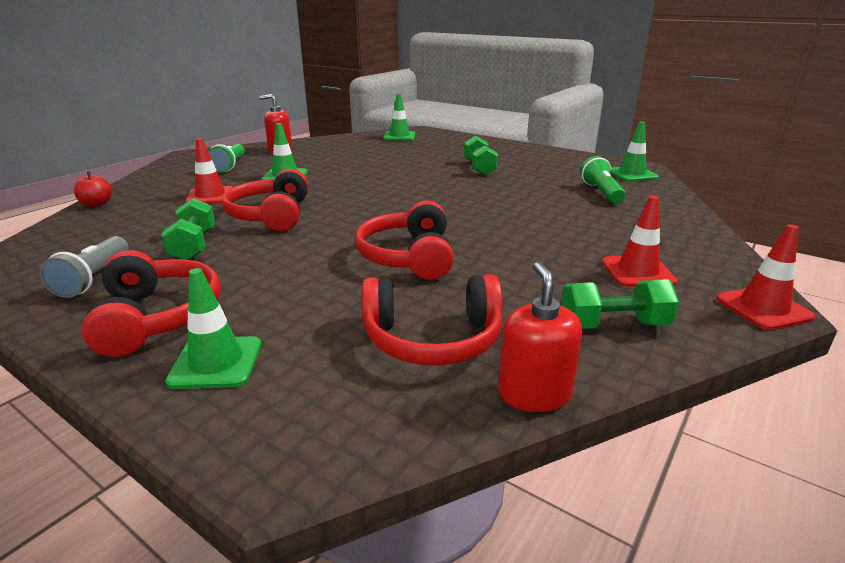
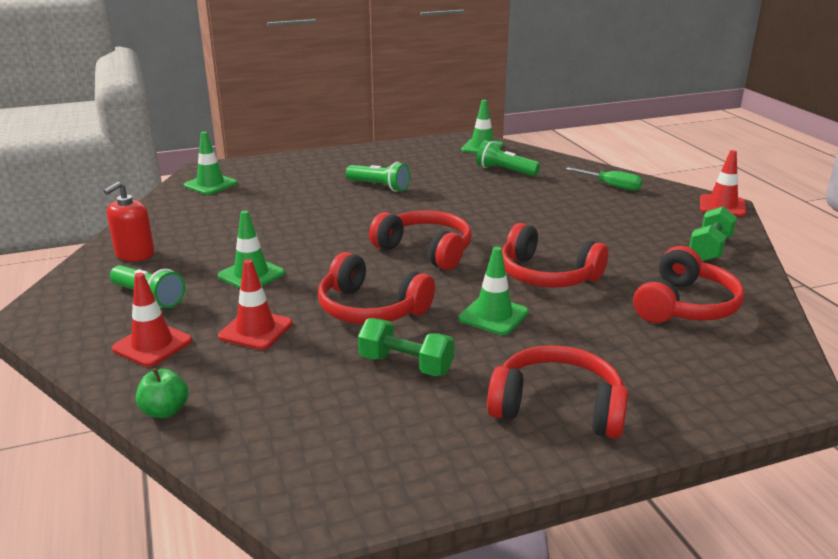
camera: 55 degrees left, 0 degrees up
grey flashlight [39,236,129,298] -> none
red apple [74,172,112,207] -> green apple [136,368,189,418]
green traffic cone [165,268,261,389] -> green traffic cone moved to [459,247,529,335]
green dumbbell [464,136,498,175] -> green flashlight [346,162,410,192]
red soap dispenser [498,262,583,412] -> none
red traffic cone [602,196,677,287] -> red traffic cone moved to [112,273,192,367]
none -> red headphones [369,211,472,270]
none -> green screwdriver [566,168,643,191]

